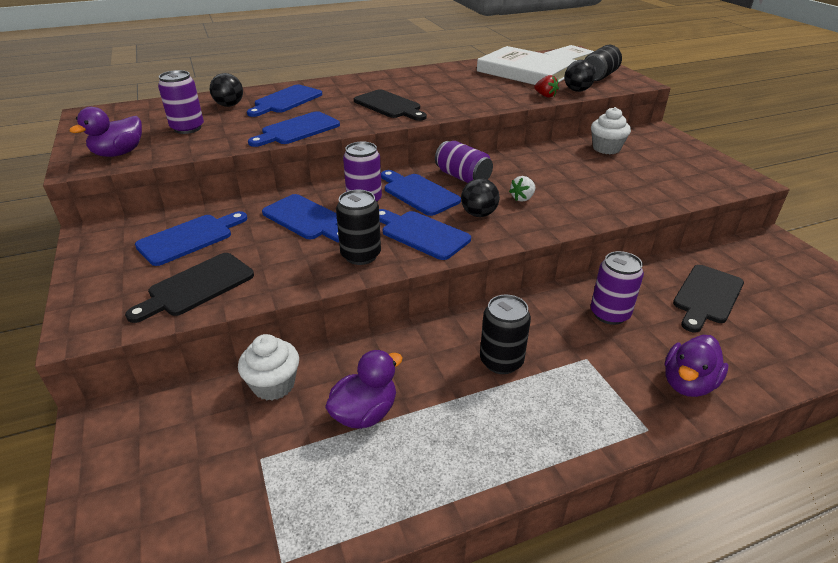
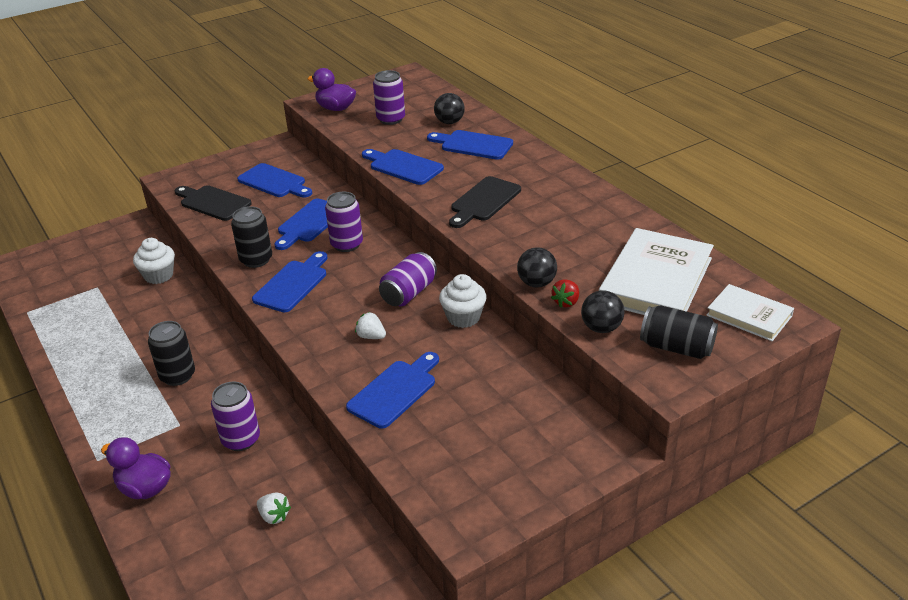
camera: 80 degrees right, 0 degrees up
purple duck [325,350,403,429] -> none
blue cutting board [381,170,461,216] -> blue cutting board moved to [346,352,439,429]
black ball [461,178,500,217] -> black ball moved to [517,247,557,287]
white cupcake [591,107,631,154] -> white cupcake moved to [439,274,487,328]
black cutting board [673,265,744,332] -> white strawberry [257,493,291,524]

